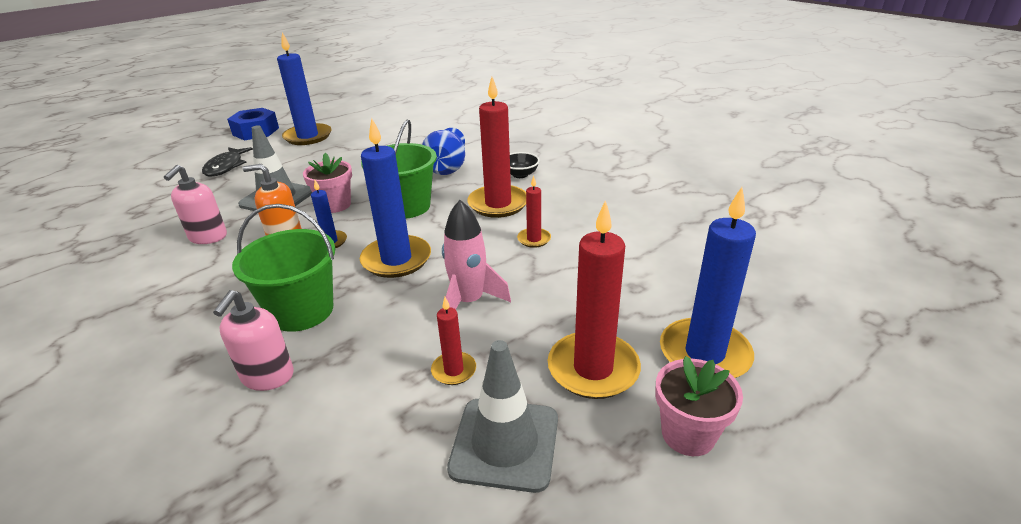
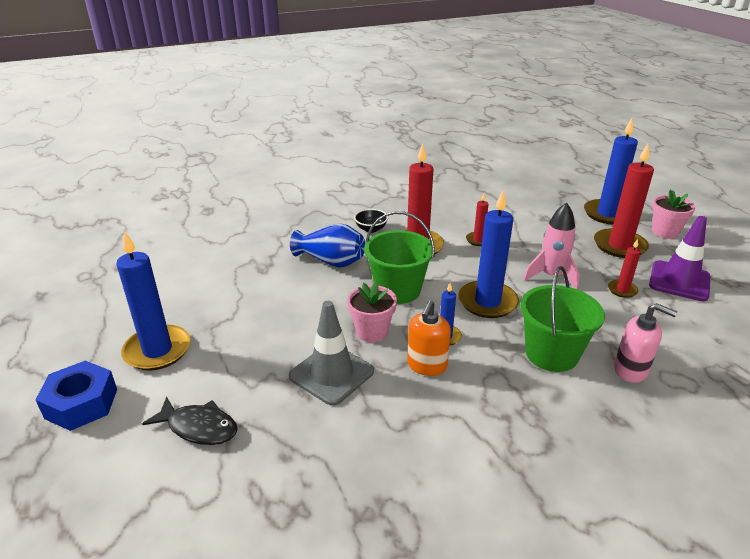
camera: 75 degrees left, 0 degrees up
pink soap dispenser [164,165,227,244] -> none
grey traffic cone [447,340,558,493] -> purple traffic cone [649,216,710,301]

